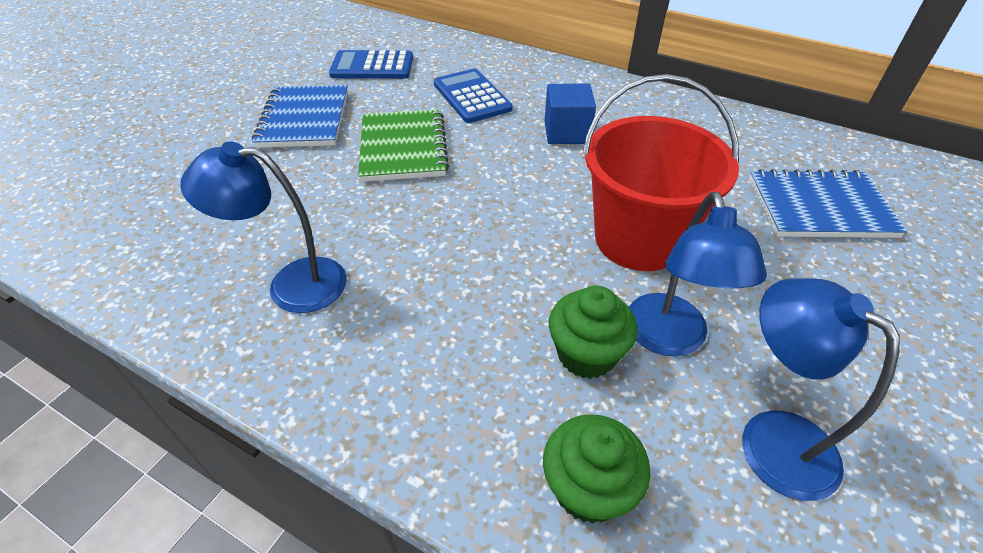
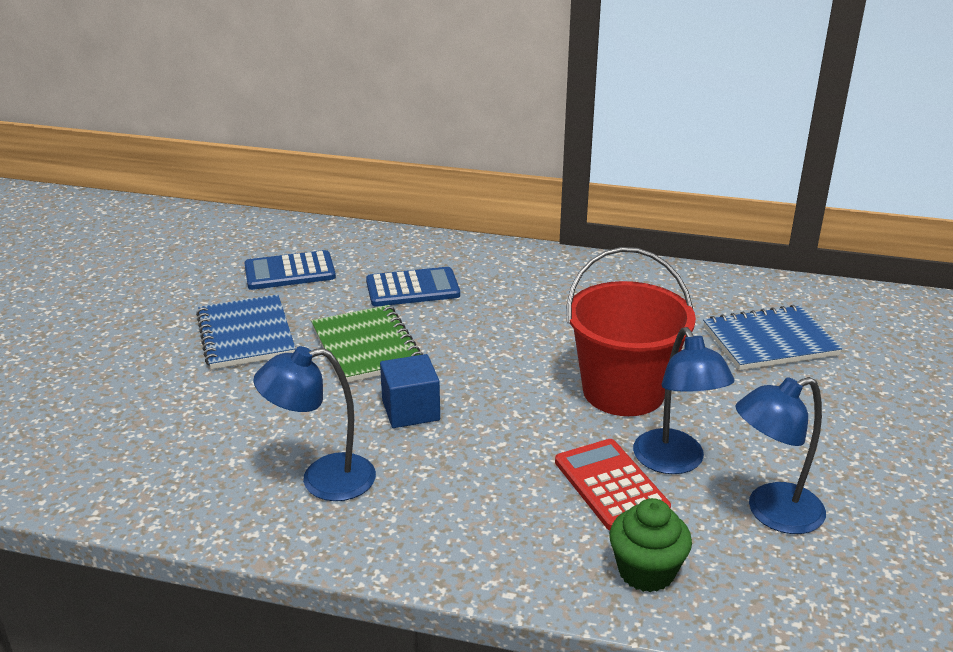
camera: 15 degrees left, 15 degrees down
blue calculator [434,69,512,123] -> blue calculator turned 120 degrees clockwise [366,267,460,306]
blue cube [545,83,596,144] -> blue cube moved to [380,354,440,428]
green cupcake [549,286,638,379] -> red calculator [555,439,671,530]
blue lamp [742,278,900,501] -> blue lamp turned 60 degrees counterclockwise [735,377,826,534]

